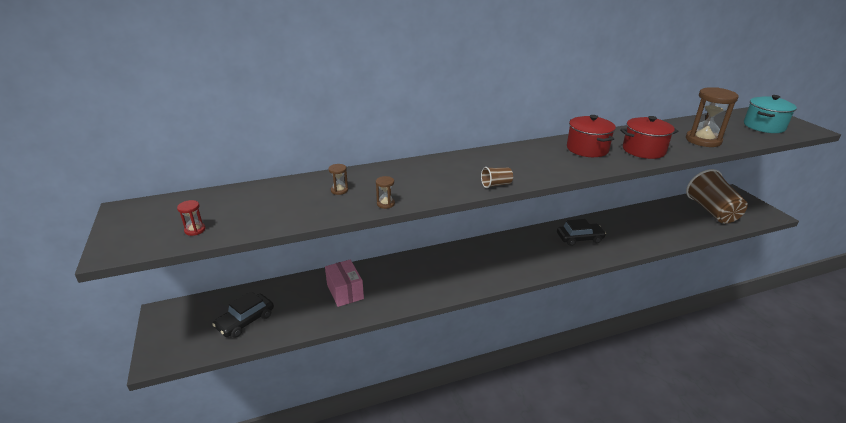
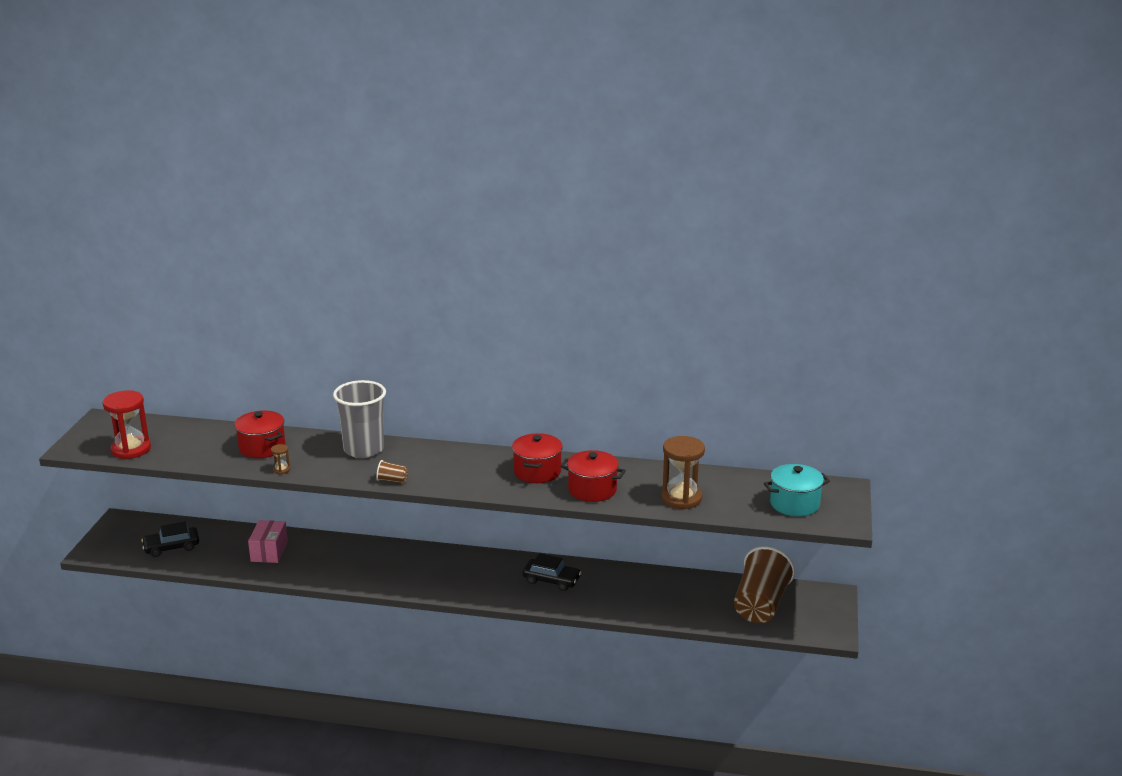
camera: 30 degrees right, 5 degrees down
red hourglass [177,200,206,236] -> red hourglass [103,390,151,459], size x2.32
brown hourglass [328,164,348,195] -> red pot [234,410,285,458]
none -> grey cup [333,380,386,458]

